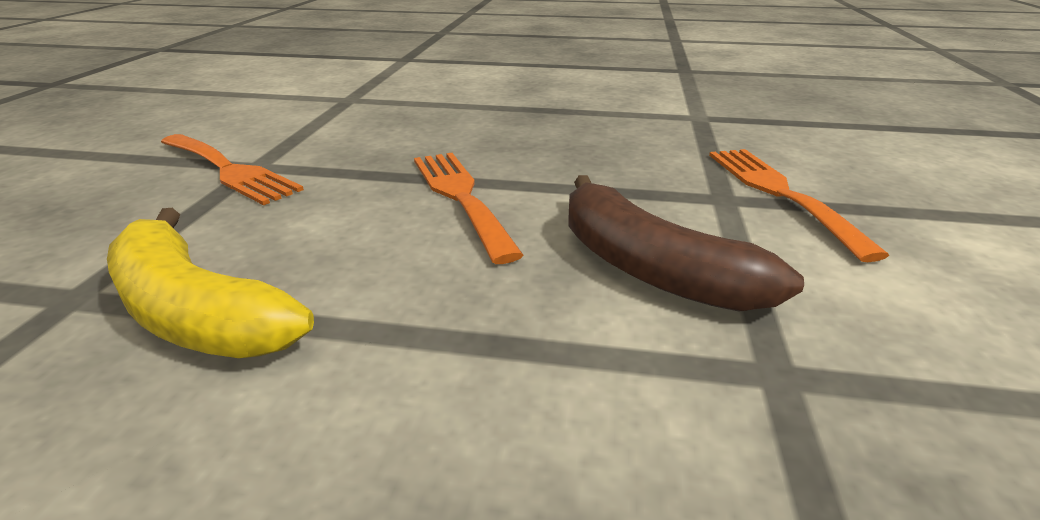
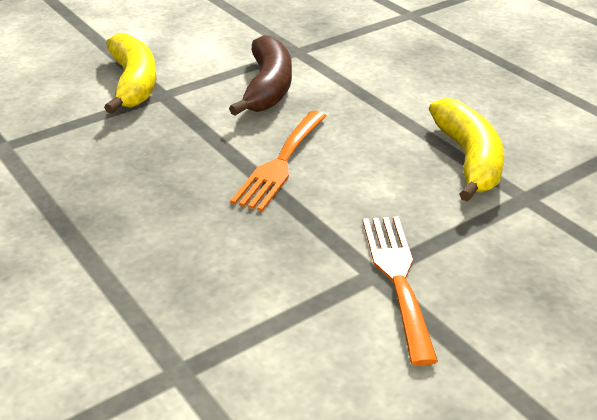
camera: 135 degrees left, 5 degrees up
orange fork [709,149,889,262] -> yellow banana [104,33,156,114]

